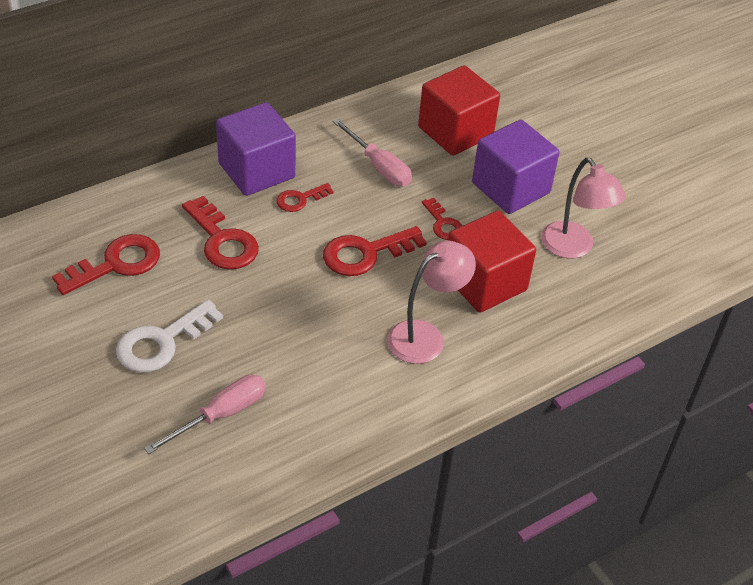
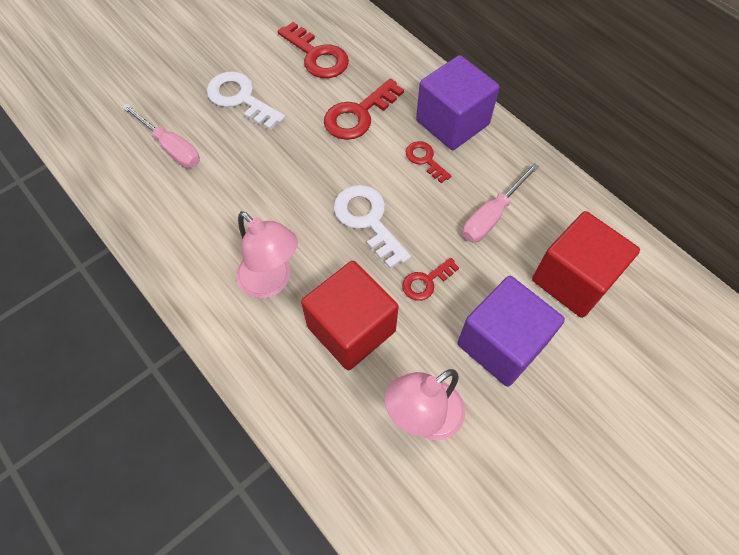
camera: 85 degrees right, 15 degrees up
red key [323,226,427,276] -> white key [334,185,411,269]

